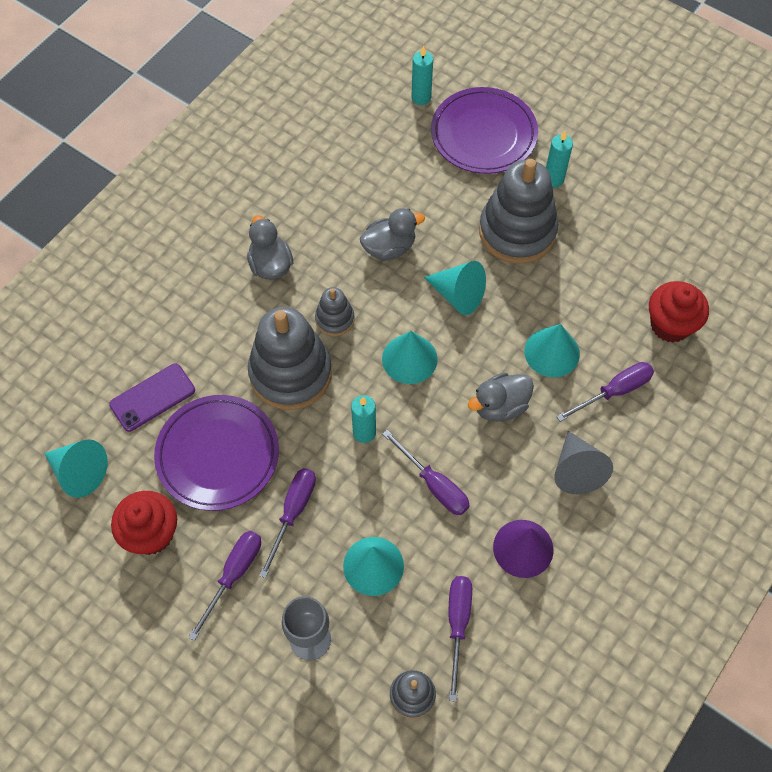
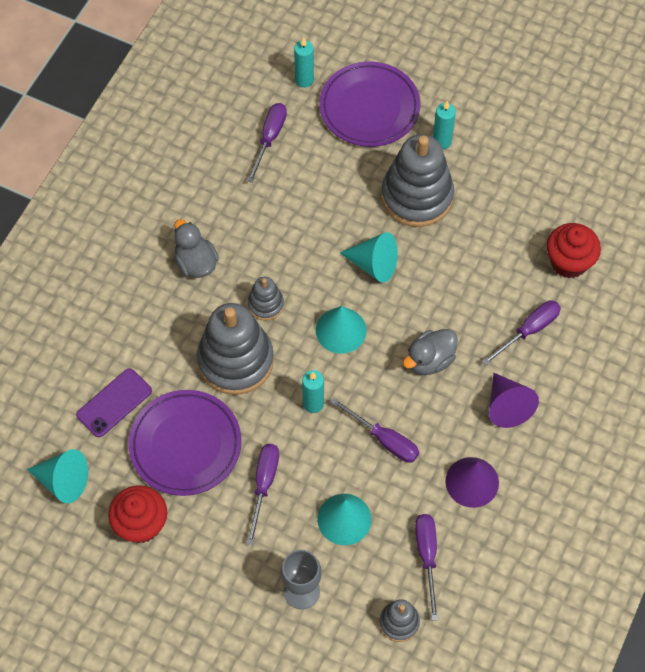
camera: 10 degrees left, 0 degrees up
purple screwdriver [188,531,261,641] -> purple screwdriver moved to [247,103,287,183]
grey duck [360,208,425,261] -> none
turquoise cone [524,324,580,377] -> none
grey cone [554,431,613,494] -> purple cone [489,373,539,428]

